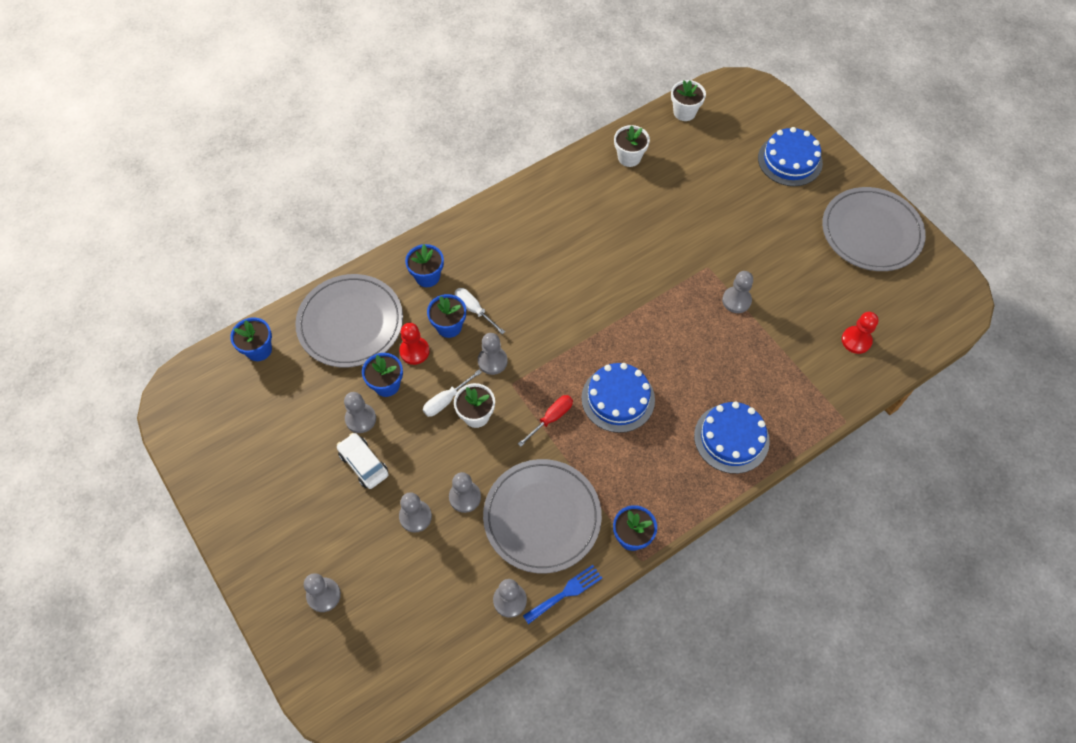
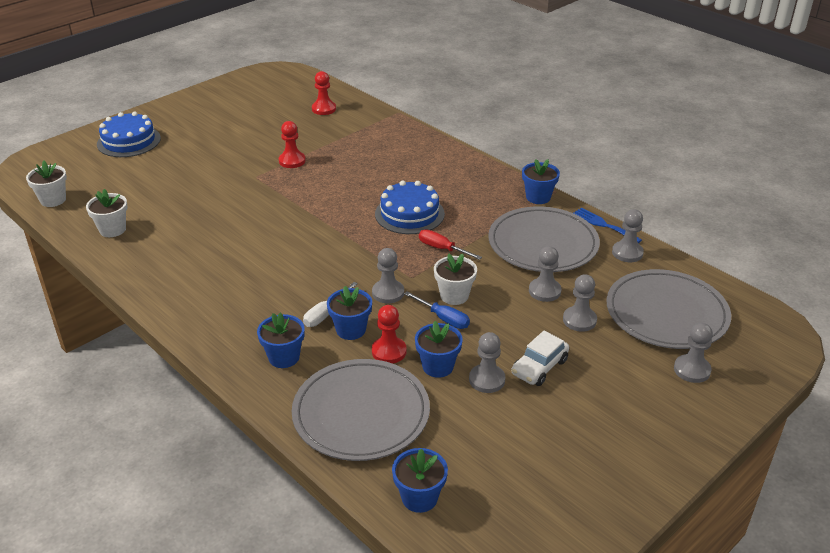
camera: 100 degrees left, 25 degrees down
white screwdriver [423,369,482,417] -> blue screwdriver [404,291,470,329]
blue cake [694,402,770,474] -> none
grey pawn [722,271,753,313] -> red pawn [279,121,306,168]
grey plate [822,187,926,271] -> grey plate moved to [607,269,731,349]

